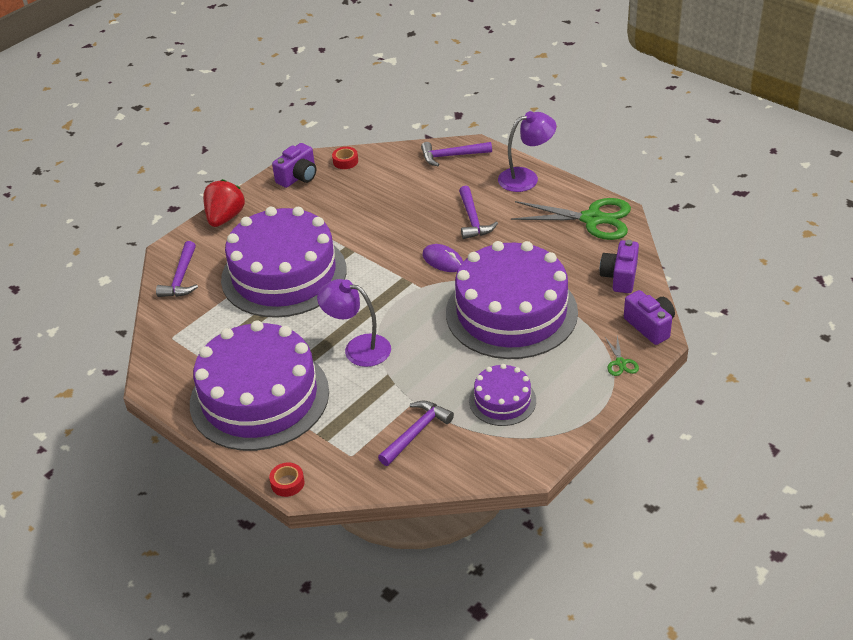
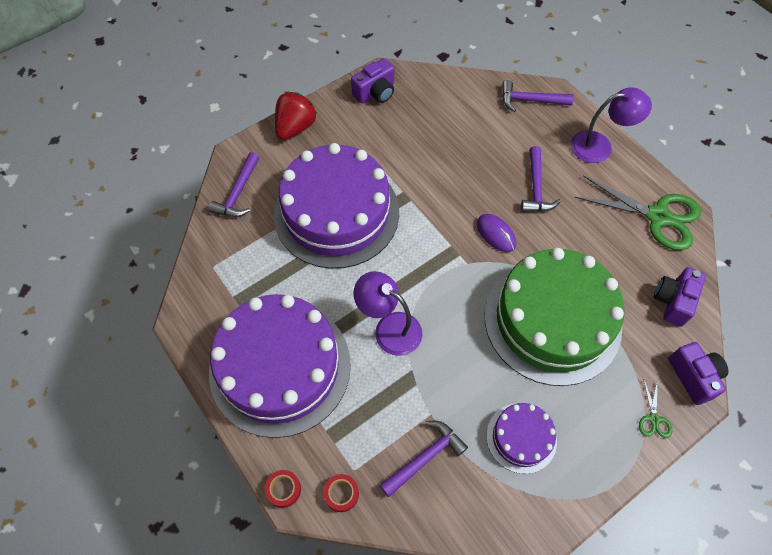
camera: 10 degrees right, 20 degrees up
red tape [332,147,358,169] -> red tape moved to [323,474,359,512]
purple cake [446,241,578,359] -> green cake [485,248,625,386]

